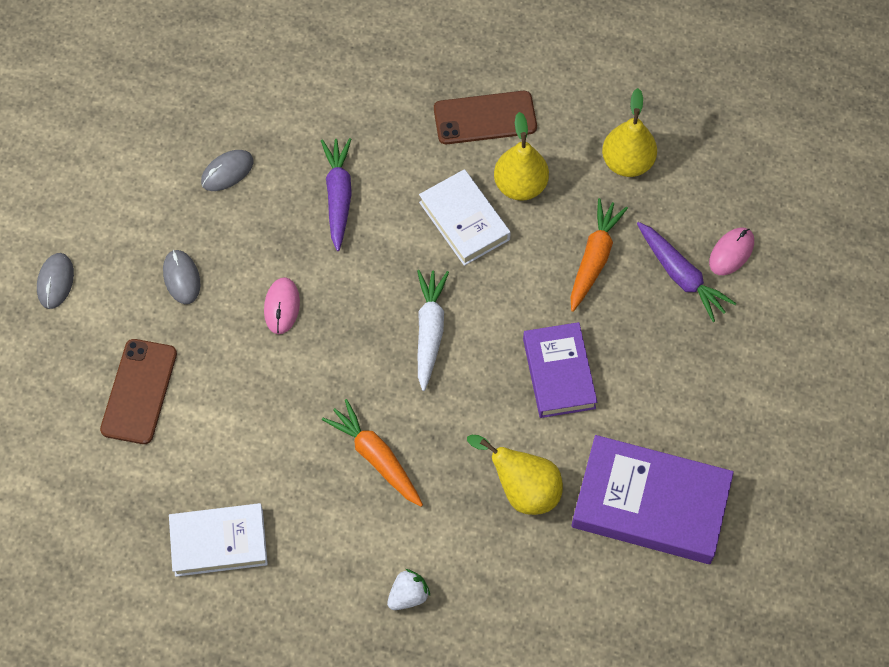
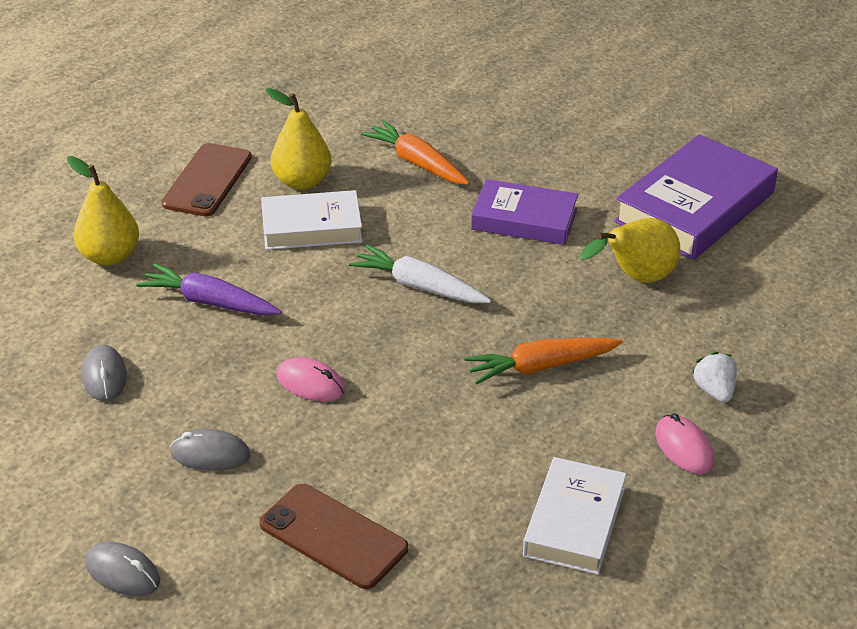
camera: 65 degrees left, 25 degrees down
yellow pear [602,88,657,177] -> yellow pear moved to [67,156,139,266]
purple carrot [637,222,736,322] -> none
pink mouse [709,227,754,275] -> pink mouse moved to [655,413,714,474]

